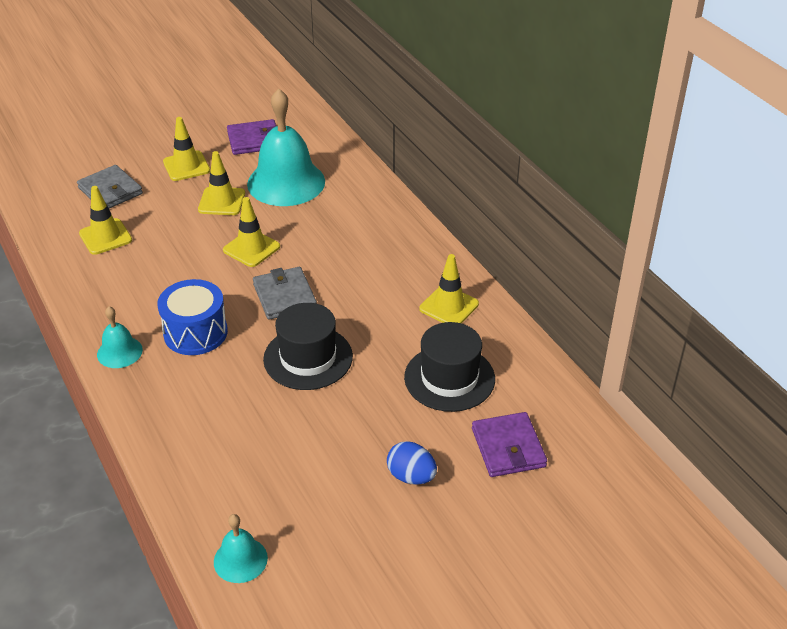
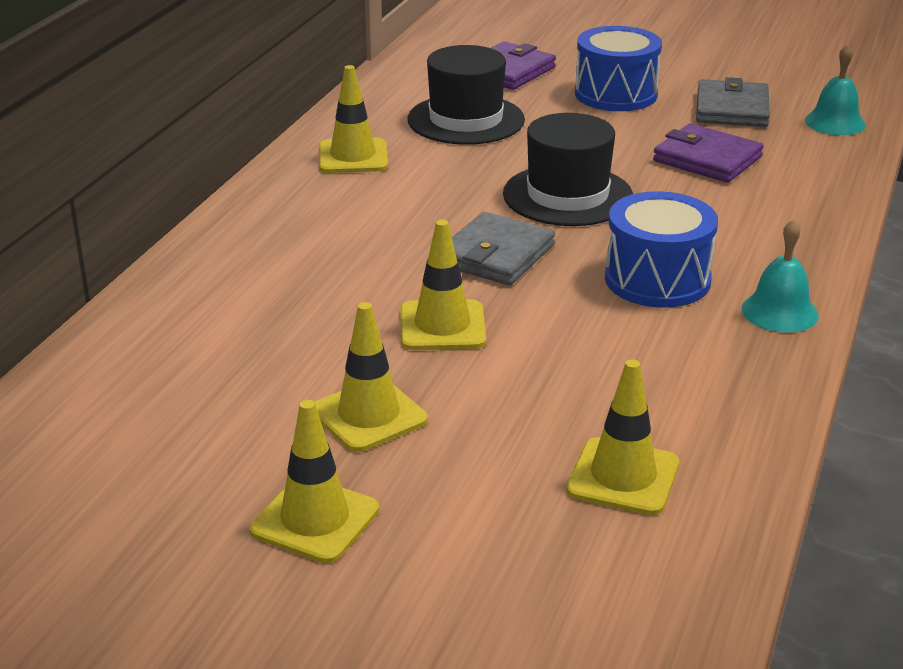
camera: 130 degrees left, 10 degrees down
grey wallet [77,165,143,209] -> grey wallet moved to [696,77,770,127]
purple wallet [227,119,276,155] -> purple wallet moved to [653,124,764,183]
turquoise bell [247,88,325,206] -> none
blue egg [387,441,437,485] -> blue drum [575,26,662,111]

